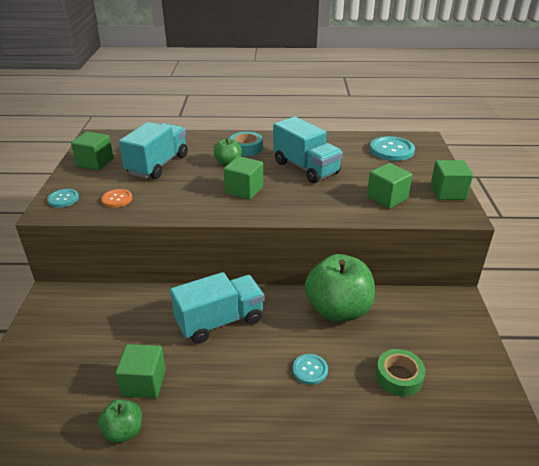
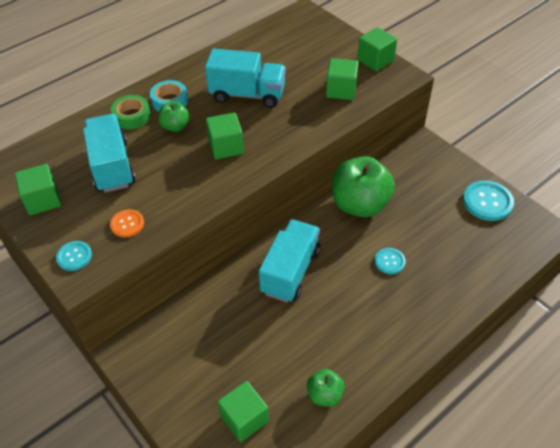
camera: 40 degrees left, 15 degrees up
green cube [115,344,166,398] -> green cube moved to [217,381,269,442]
turquoise button [370,136,415,161] -> turquoise button moved to [463,181,514,221]
green tape [376,349,425,397] -> green tape moved to [111,95,151,129]

